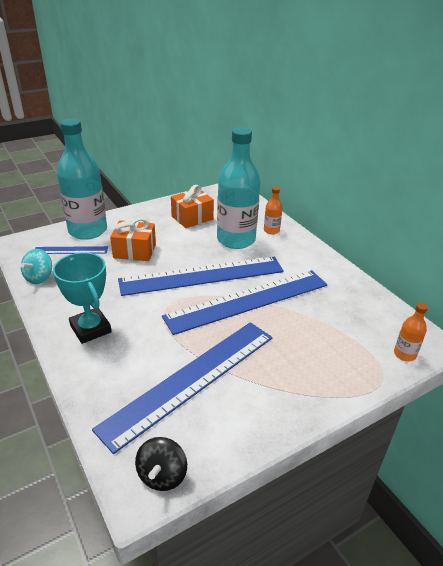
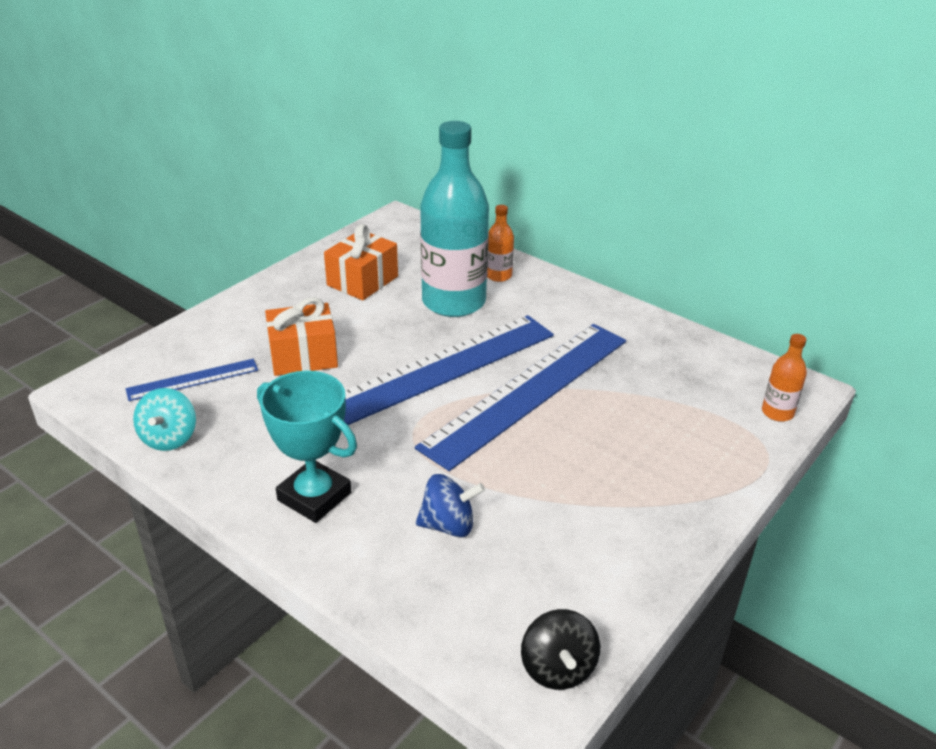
camera: 20 degrees left, 0 degrees up
turquoise bottle [57,118,107,240] -> none
blue ruler [92,322,272,454] -> none
none -> blue spinning top [416,474,485,537]

